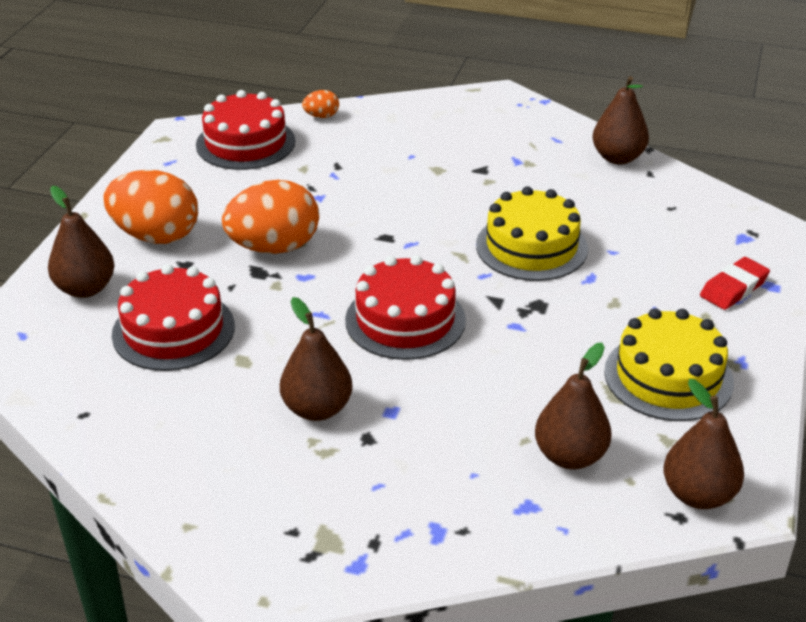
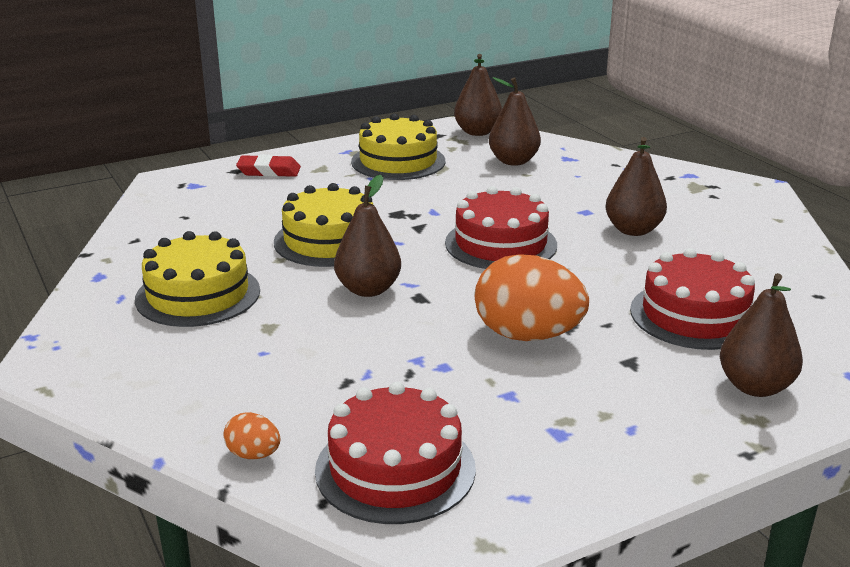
camera: 135 degrees left, 10 degrees down
orange egg [103,170,198,244] -> none
brown pear [592,76,649,164] -> brown pear moved to [334,175,401,297]
none -> yellow cake [135,231,260,327]

